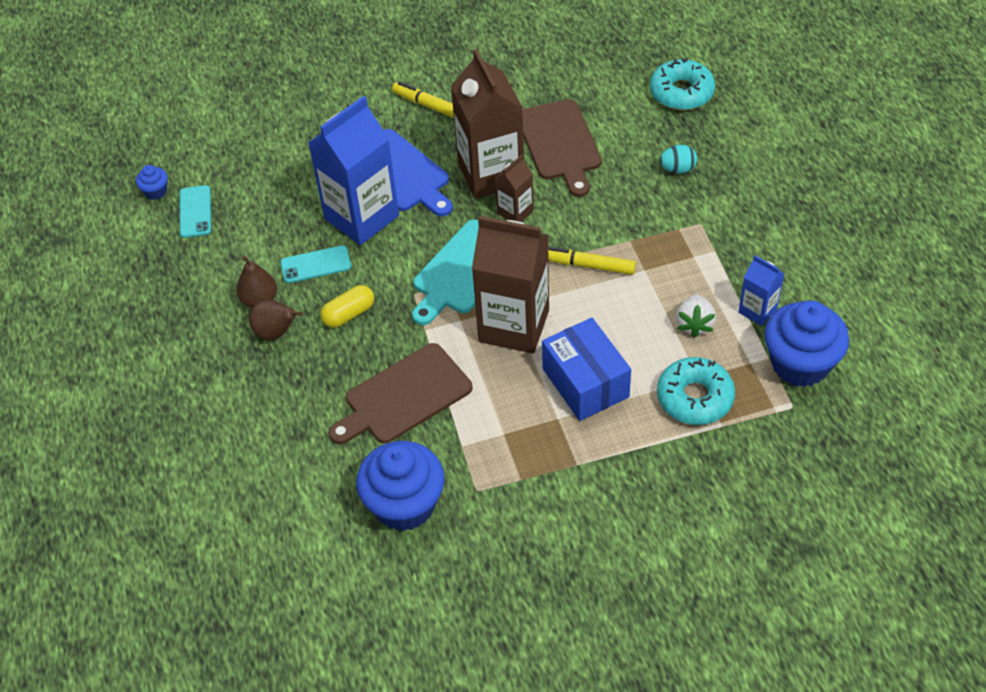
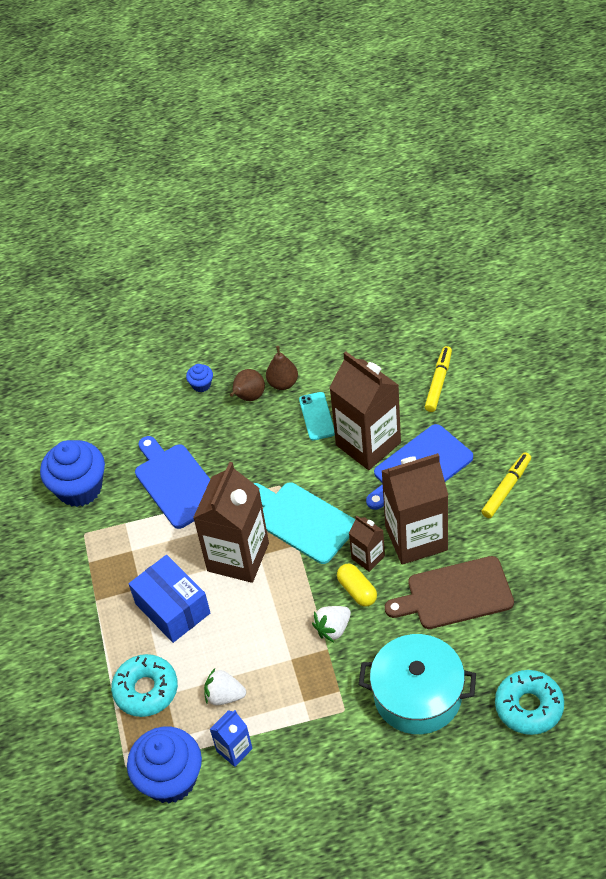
camera: 95 degrees right, 0 degrees up
blue cupcake [136,165,168,200] -> blue cupcake moved to [186,364,213,392]
turquoise phone [180,185,211,238] -> none
blue carton [308,96,399,245] -> brown carton [329,351,401,470]
yellow capsule [320,285,374,328] -> yellow capsule moved to [337,564,377,606]
brown cutting board [329,343,472,444] -> blue cutting board [135,436,210,529]
blue box [542,318,631,421] -> blue box turned 75 degrees clockwise [129,555,210,643]
yellow marker [548,246,636,275] -> yellow marker moved to [425,346,452,412]
turquoise egg [659,145,697,173] -> turquoise pot [358,634,476,734]
none -> white strawberry [312,606,351,642]

